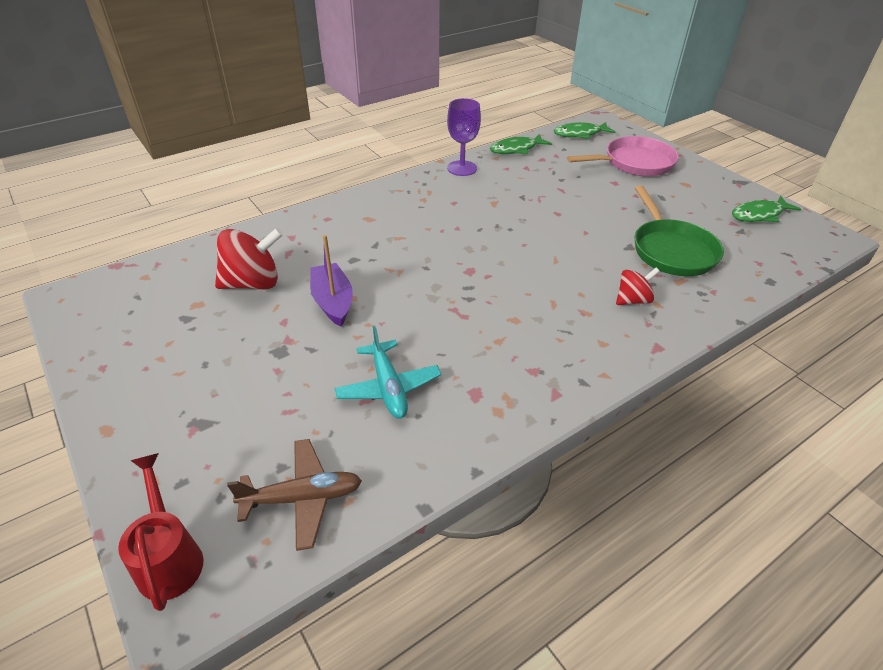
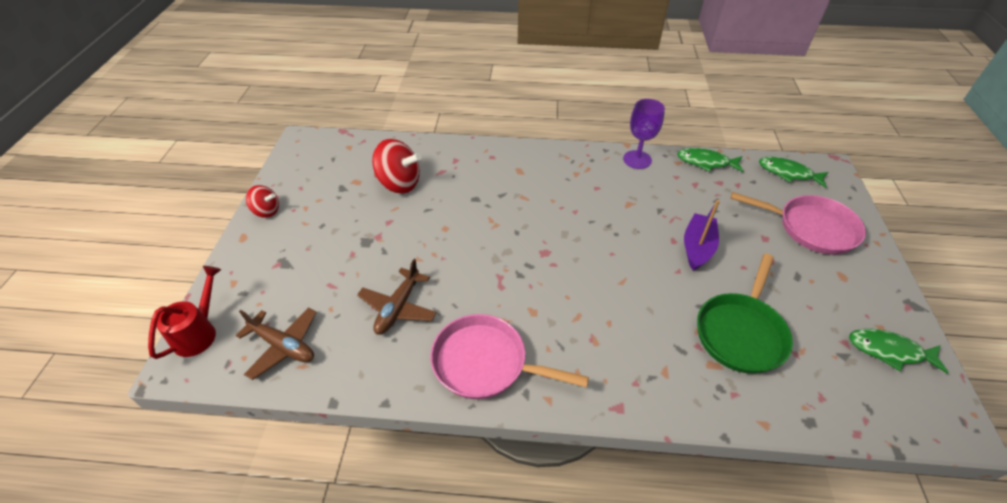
camera: 40 degrees right, 5 degrees up
purple boat [310,235,353,327] -> purple boat moved to [684,200,720,271]
turquoise plane [335,326,441,419] -> brown plane [357,259,437,335]
red spinning top [616,268,660,305] -> red spinning top moved to [246,185,279,218]
none -> pink pan [430,314,589,399]

